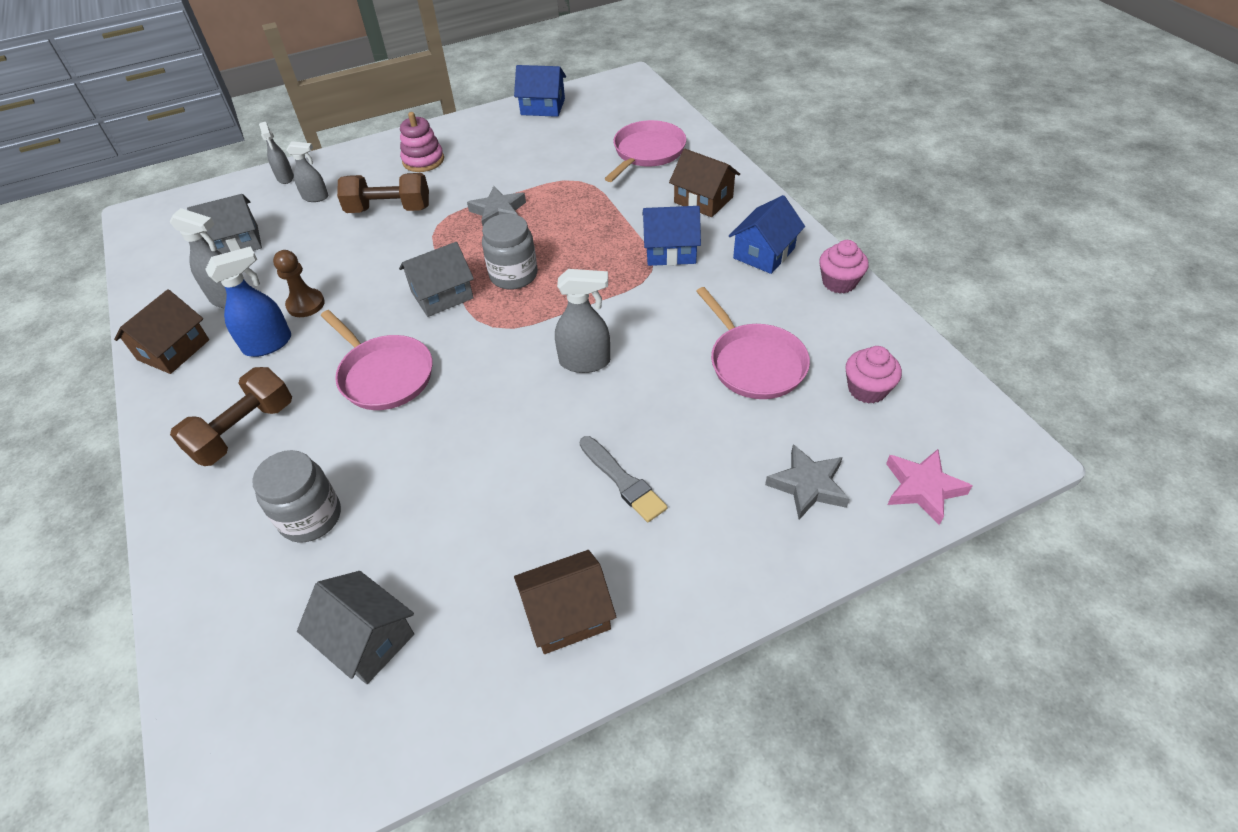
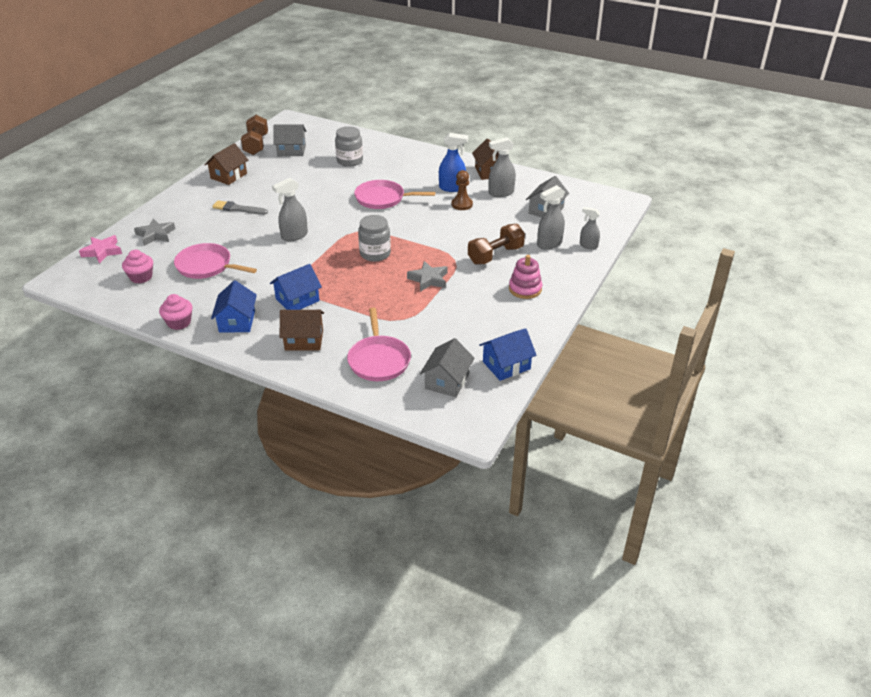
camera: 140 degrees right, 10 degrees down
brown dumbbell [170,367,292,466] -> brown dumbbell moved to [241,115,268,155]
blue spray bottle [205,246,291,357] -> blue spray bottle turned 105 degrees counterclockwise [439,133,468,192]
grey spray bottle [286,141,328,202] -> grey spray bottle [537,185,565,250], size x1.51
grey house [399,242,474,317] -> grey house moved to [420,338,475,397]

